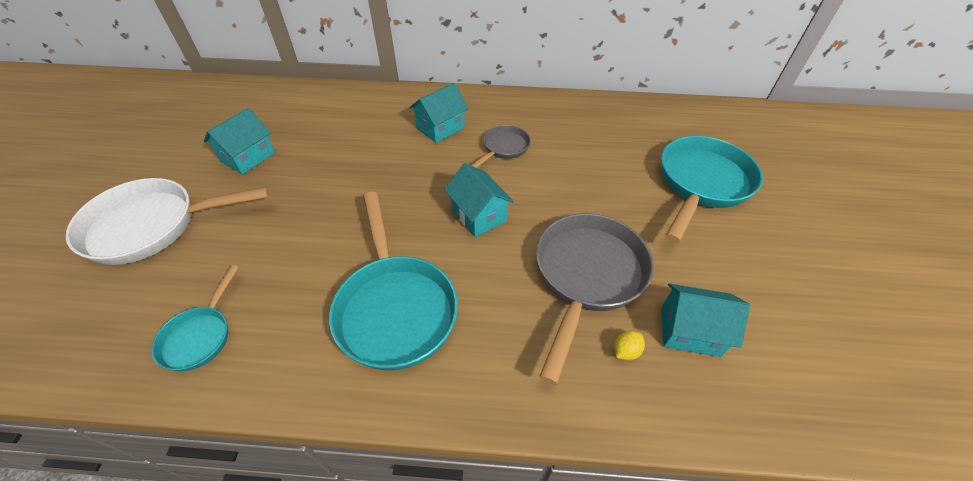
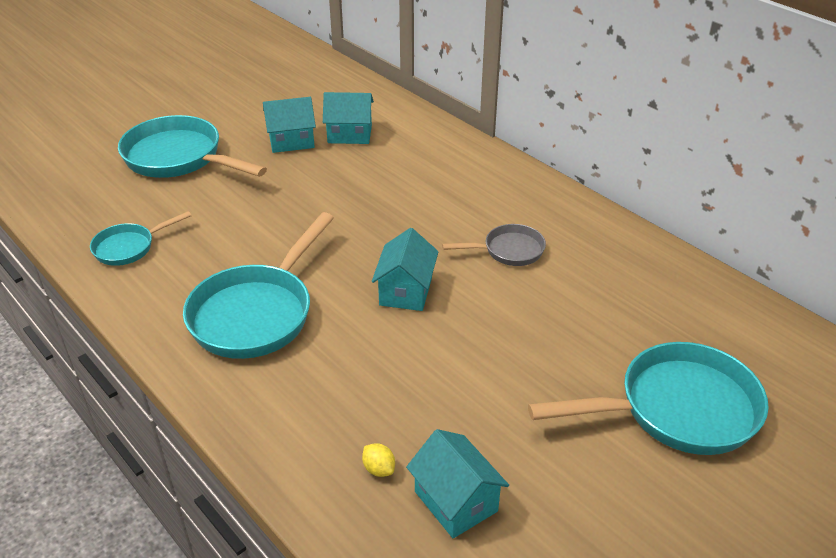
camera: 45 degrees right, 10 degrees down
white pan [66,178,270,265] -> turquoise pan [118,115,267,178]
turquoise house [410,83,469,143] -> turquoise house moved to [323,92,374,144]
grey pan [536,213,654,385] -> none
yellow lemon [614,331,645,360] -> yellow lemon turned 45 degrees clockwise [362,443,395,477]

